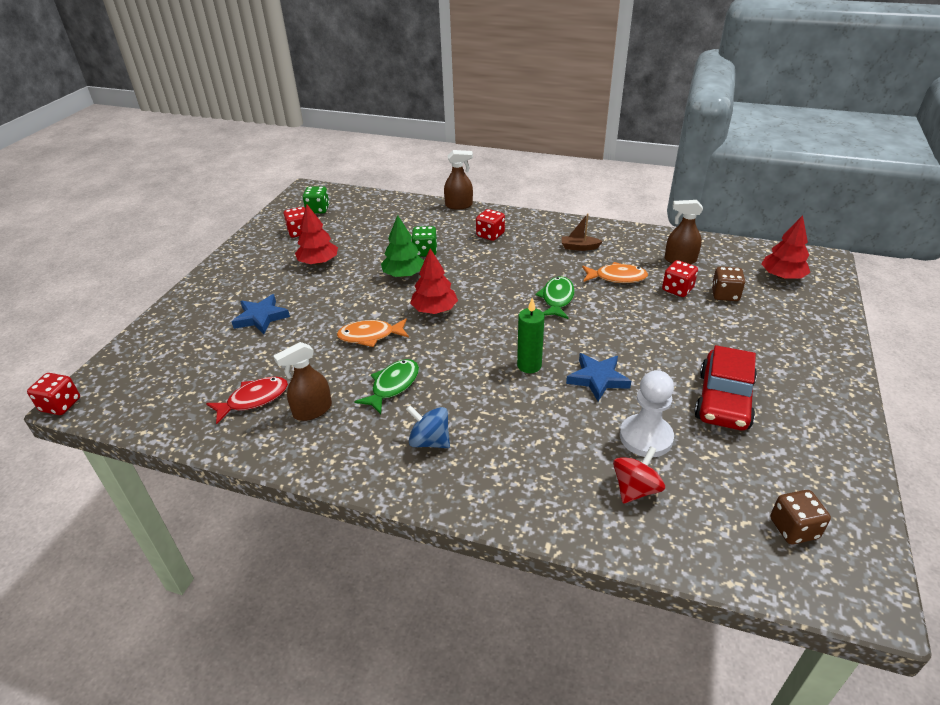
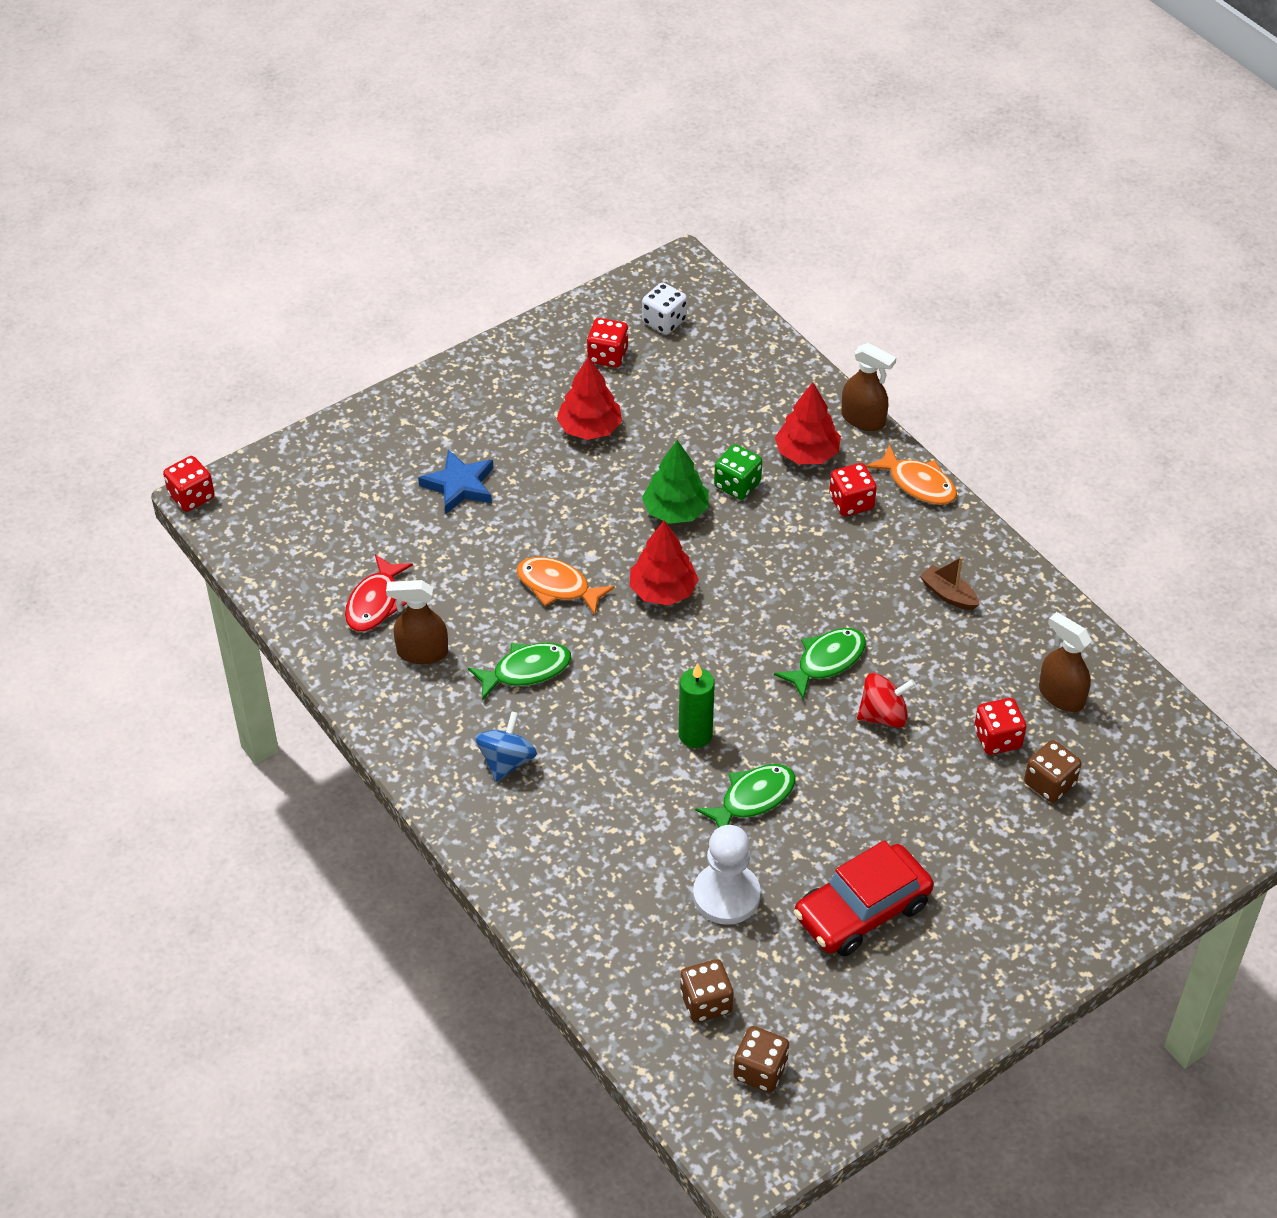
camera: 35 degrees right, 10 degrees up
red fish [206,377,288,424] -> red fish turned 105 degrees clockwise [345,554,413,632]
green dice [303,186,329,213] -> white dice [642,282,687,335]
blue spinning top [406,405,450,448] -> blue spinning top turned 45 degrees clockwise [475,711,537,782]
blue star [566,353,631,402] -> green fish [695,764,795,828]
orange fish [582,262,648,283] -> orange fish moved to [866,445,957,505]
red spinning top [613,446,665,504] -> red spinning top moved to [857,673,916,728]
red tree [762,215,810,280] -> red tree moved to [775,382,841,464]
none -> brown dice [680,959,733,1023]

